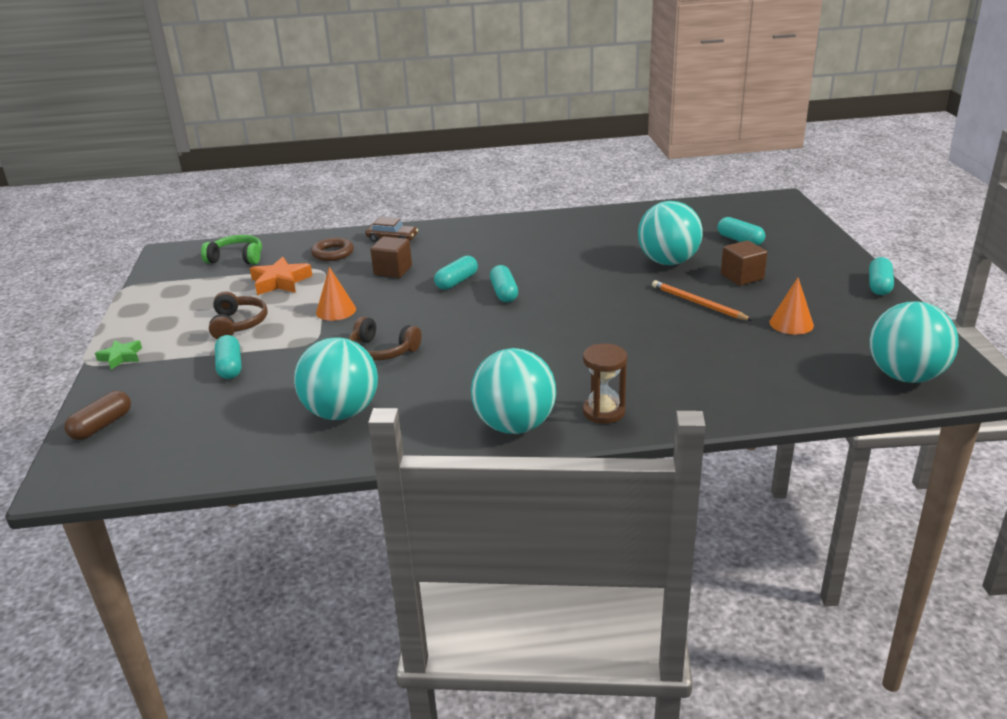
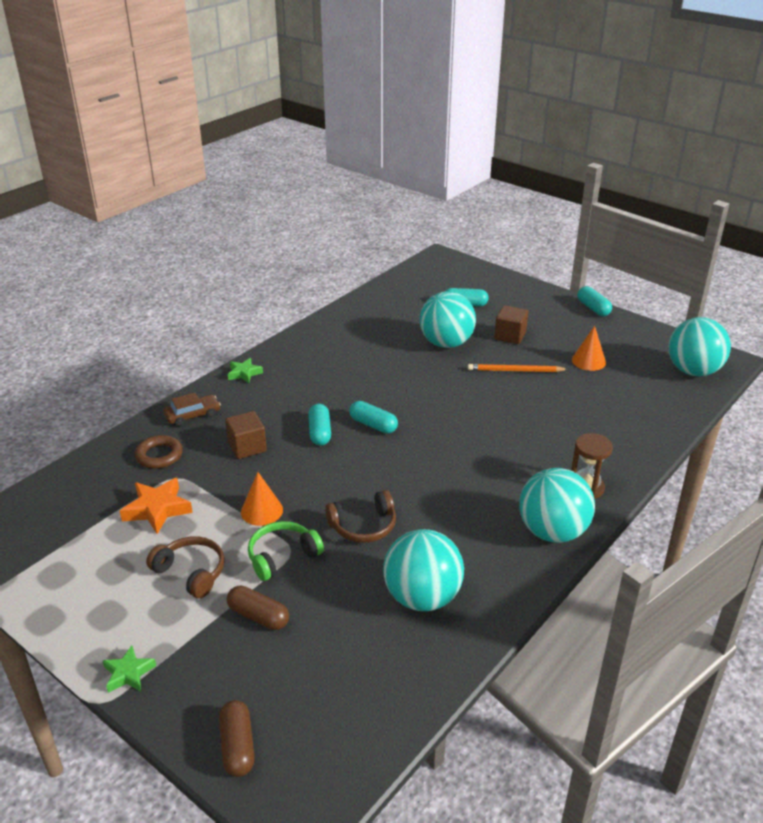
camera: 45 degrees left, 5 degrees up
green headphones [201,235,262,265] -> green headphones moved to [248,521,324,581]
turquoise capsule [215,335,241,379] -> brown capsule [227,586,289,630]
none -> green star [228,358,263,383]

